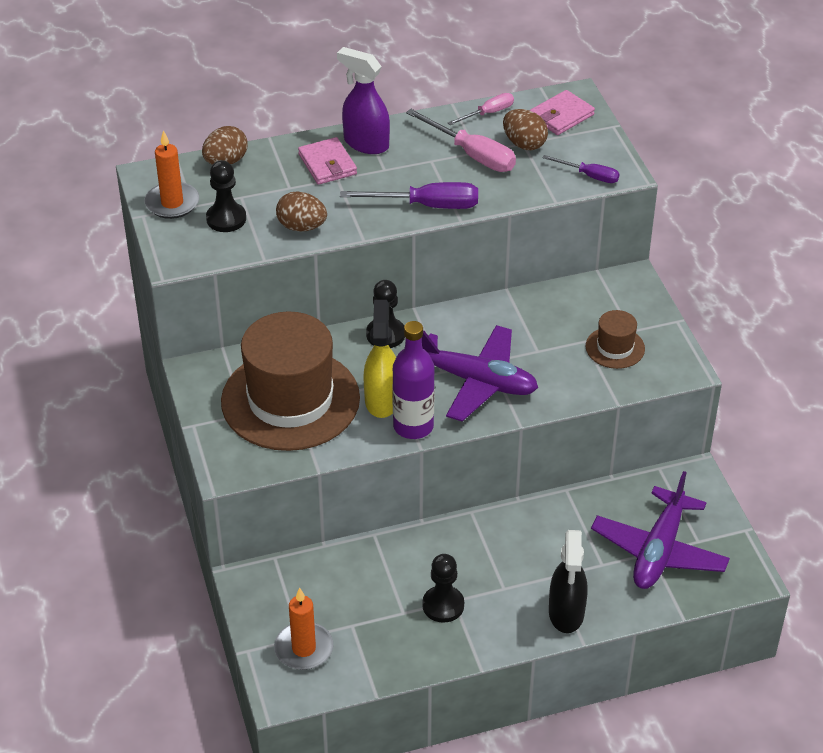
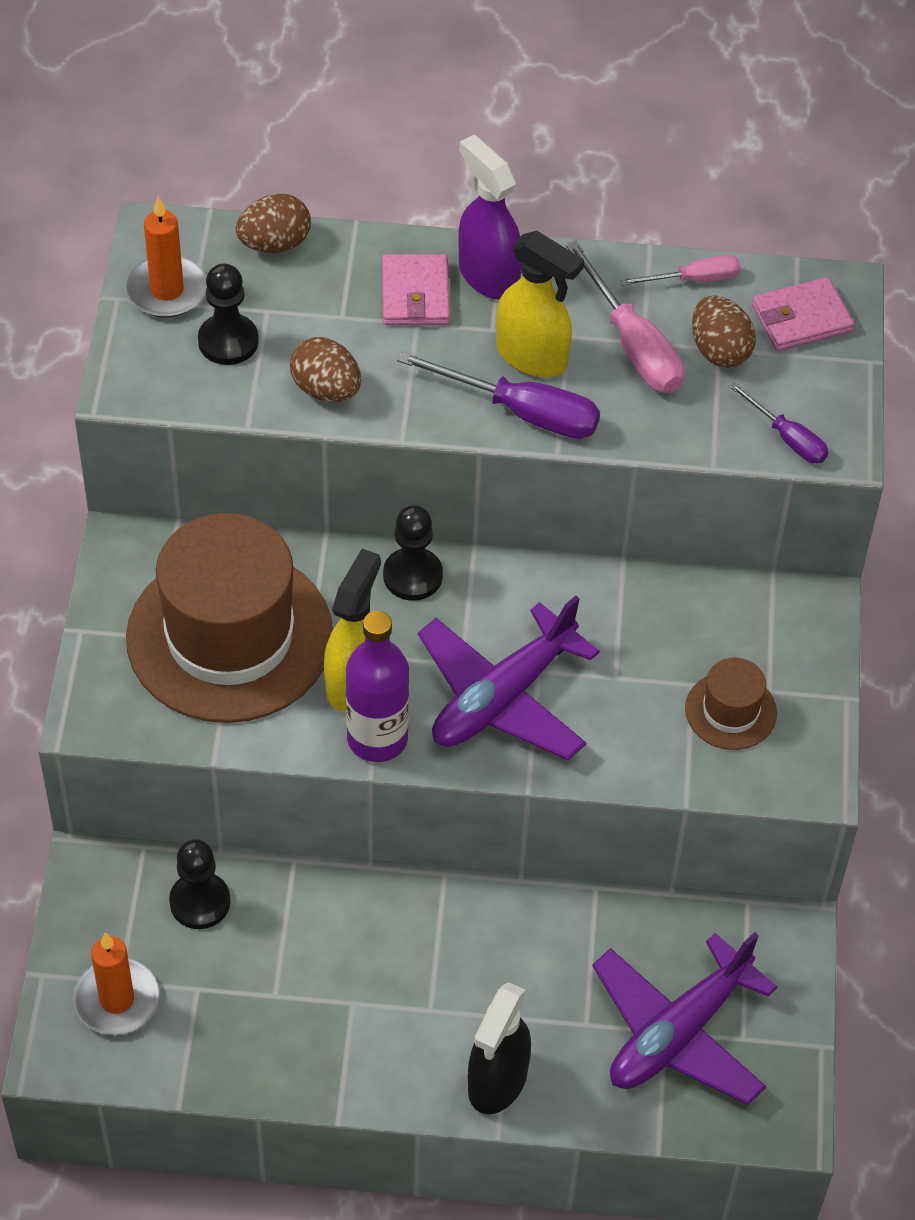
camera: 20 degrees right, 10 degrees up
purple plane [422,325,538,422] -> purple plane turned 90 degrees clockwise [418,596,600,760]
black pawn [422,554,464,623] -> black pawn moved to [169,839,230,929]
none -> yellow spray bottle [496,230,584,378]

